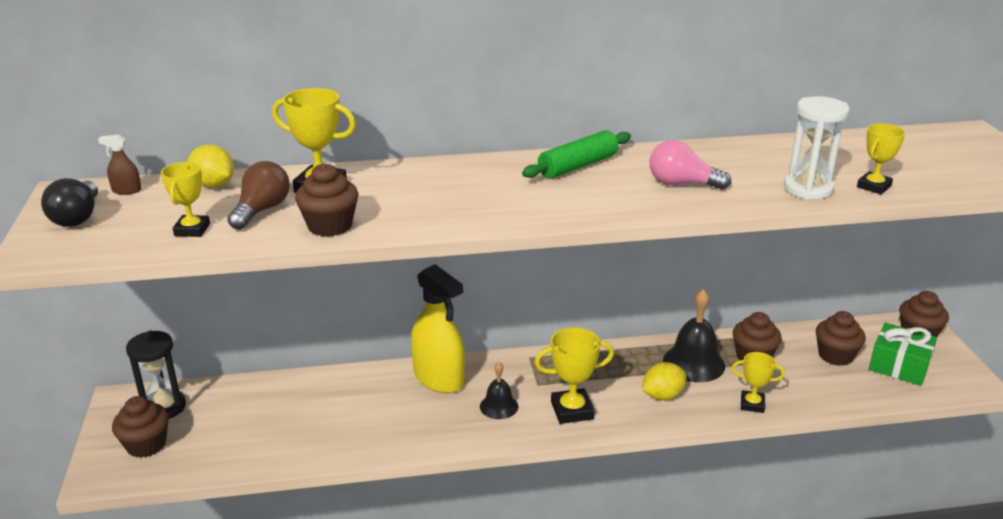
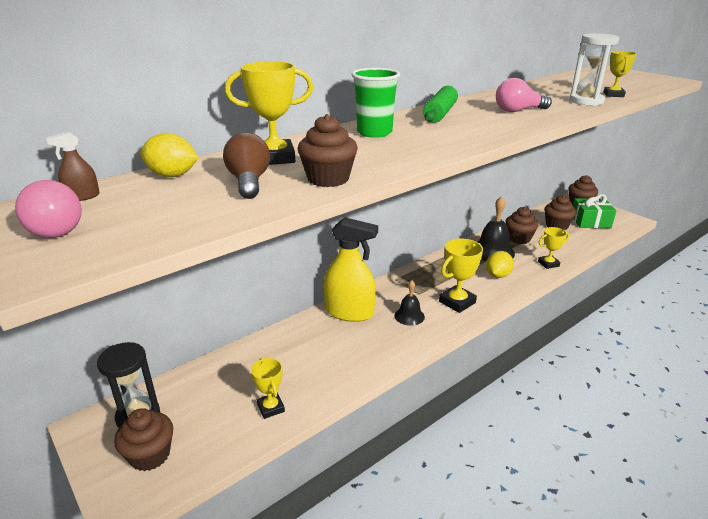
camera: 30 degrees left, 0 degrees up
black light bulb [41,178,98,227] -> pink light bulb [15,180,82,238]
yellow trophy [161,162,210,237] -> yellow trophy moved to [251,358,285,419]
none -> green cup [351,68,400,138]

